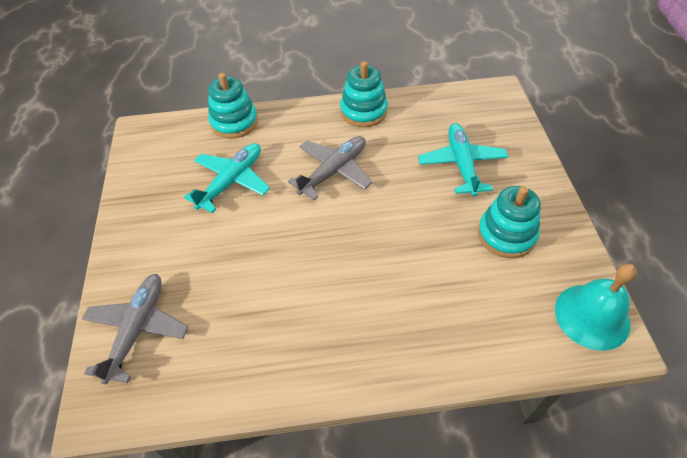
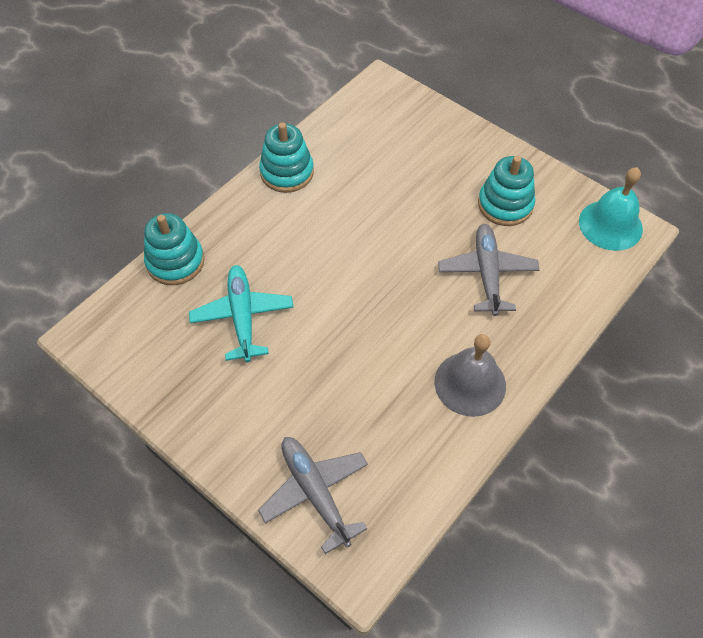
camera: 45 degrees left, 5 degrees up
grey plane [288,136,372,200] -> grey plane moved to [438,224,540,316]
turquoise plane [418,123,508,197] -> none
none -> grey bell [434,334,506,417]

